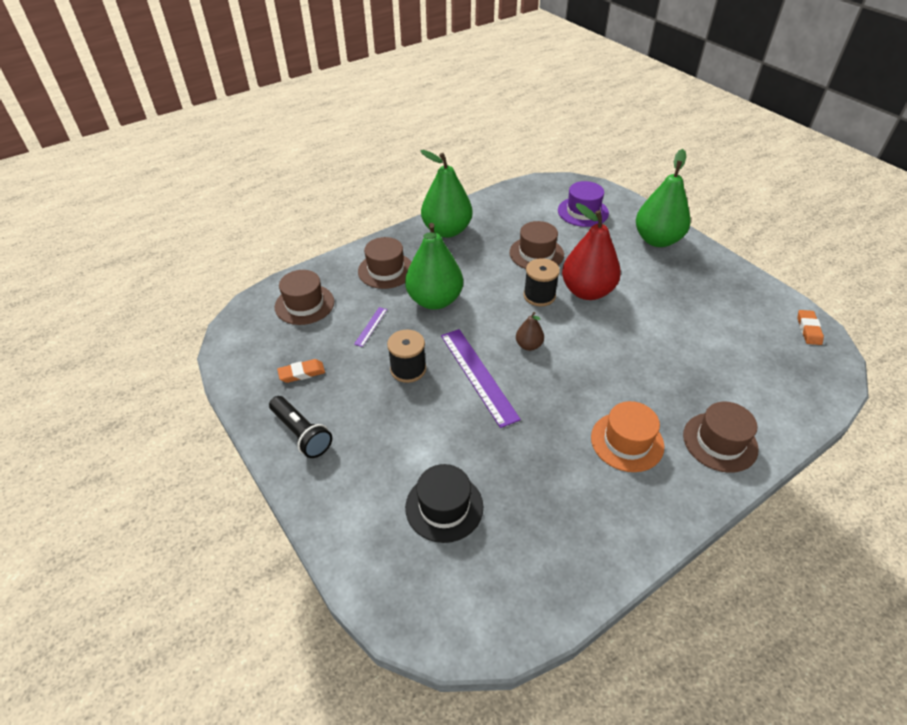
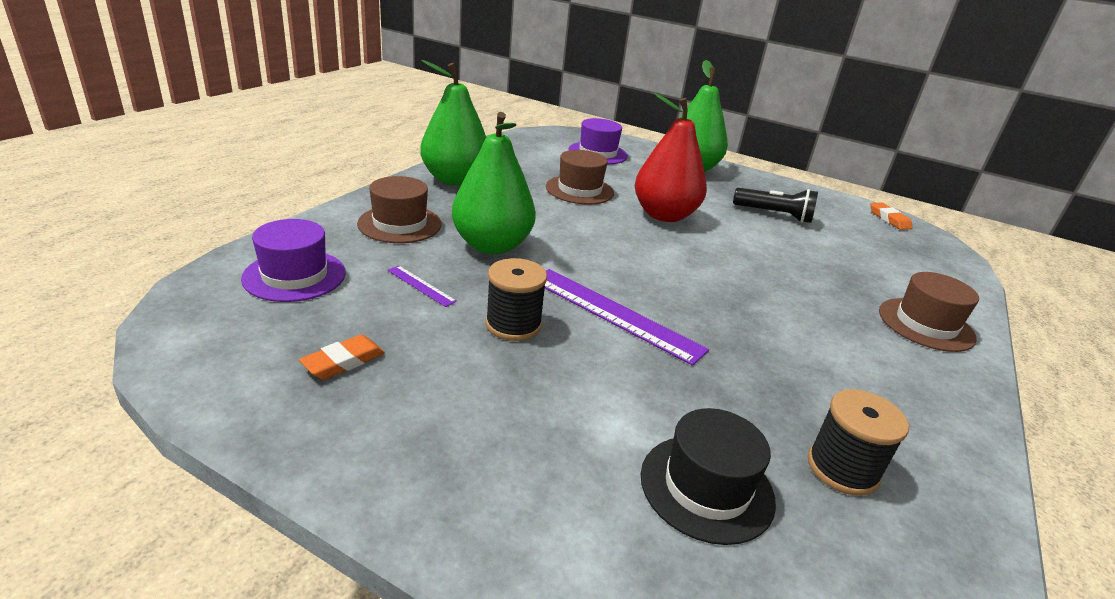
camera: 30 degrees left, 15 degrees down
black flashlight [269,396,332,458] -> black flashlight moved to [733,188,818,223]
brown hat [275,270,334,325] -> purple hat [241,219,346,302]
purple ruler [354,307,387,347] -> purple ruler turned 45 degrees counterclockwise [387,266,457,307]
brown pear [516,312,544,351] -> none
black spool [523,258,560,307] -> black spool moved to [808,389,909,496]
orange hat [591,401,664,472] -> none

